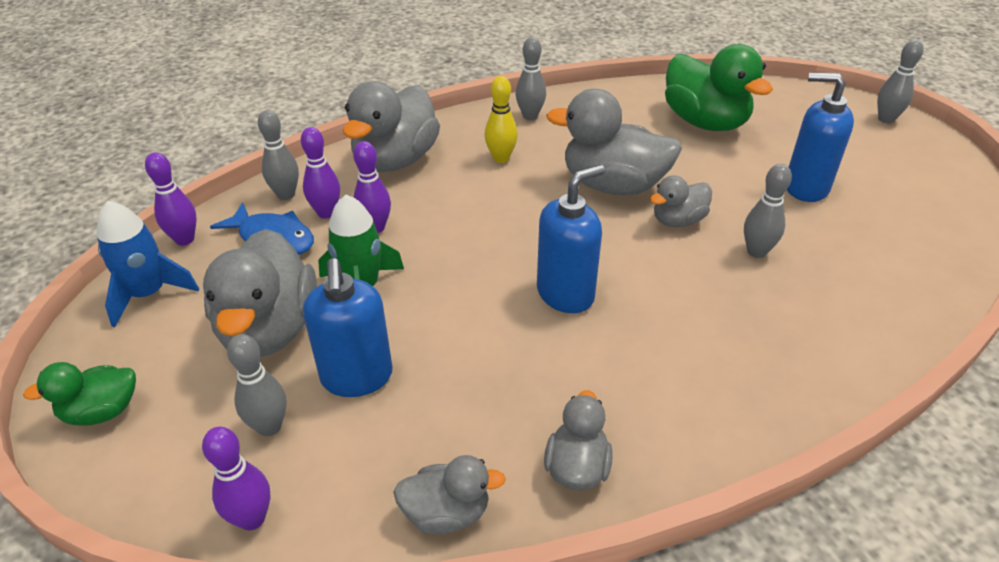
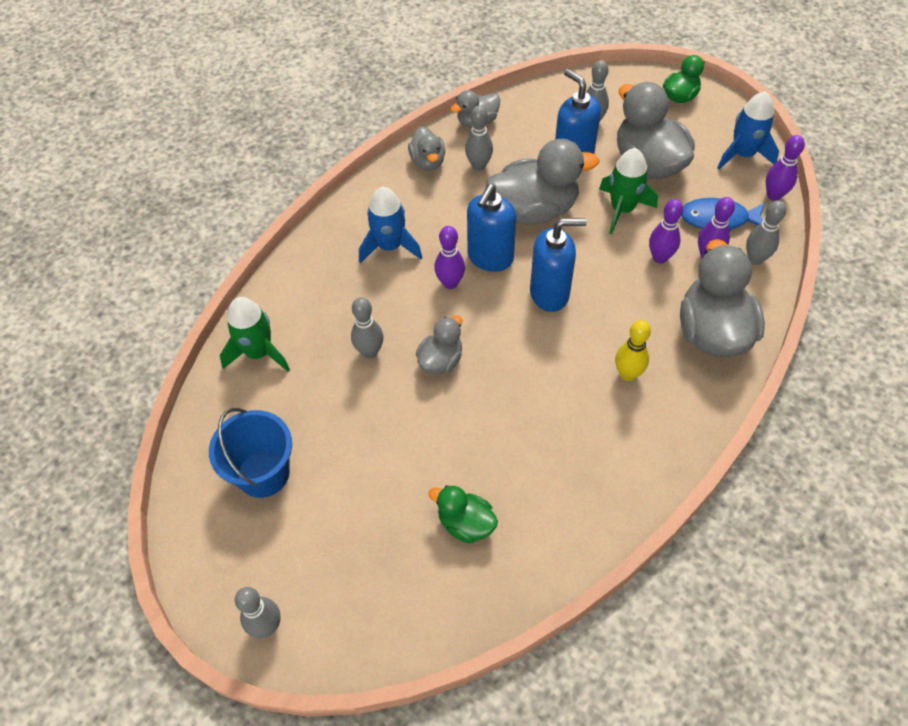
camera: 155 degrees right, 15 degrees up
purple bowling pin [202,427,271,530] -> purple bowling pin moved to [434,226,465,289]
grey bowling pin [516,37,546,120] -> grey bowling pin moved to [465,106,493,171]
grey duck [546,89,682,195] -> grey duck moved to [486,139,599,225]
green duck [665,44,773,131] -> green duck [428,485,498,543], size x0.54
blue soap dispenser [787,73,854,202] -> blue soap dispenser moved to [530,218,587,312]
none -> blue bucket [209,408,292,498]
none -> green rocket [220,297,290,371]
none -> blue rocket [359,187,422,263]

